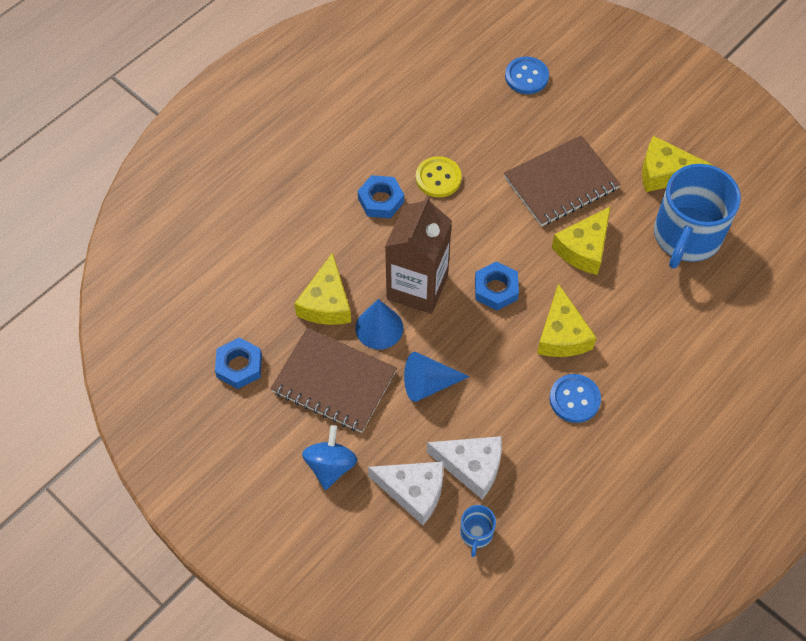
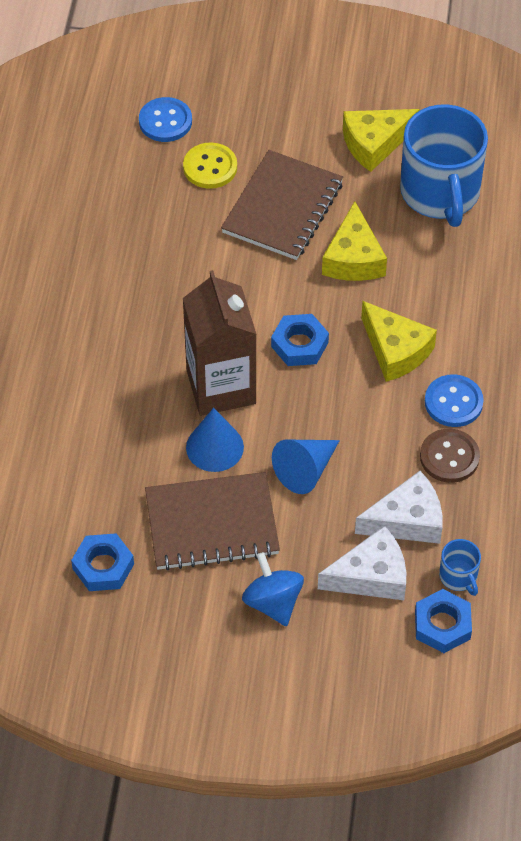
camera: 35 degrees left, 5 degrees down
yellow cheese [294,252,351,325] -> none
blue nut [358,175,404,218] -> blue nut moved to [415,589,472,653]
yellow button [416,156,462,197] -> yellow button moved to [183,142,237,189]
none -> brown button [420,429,480,483]

